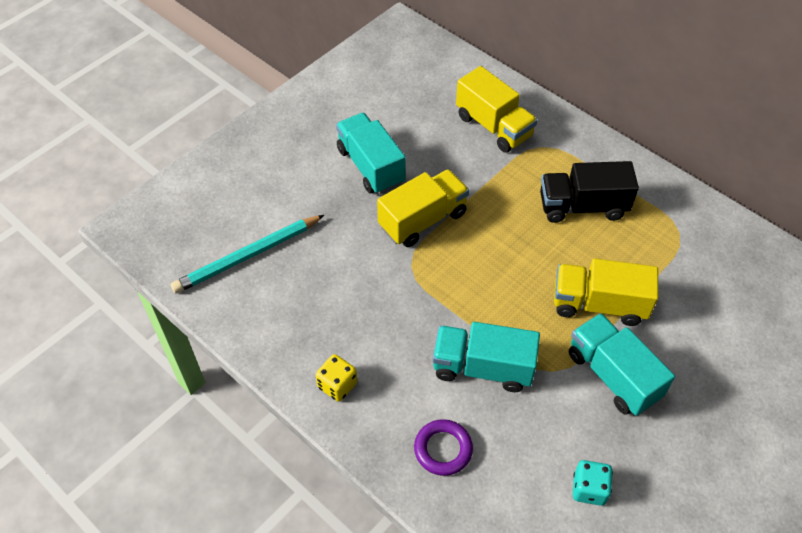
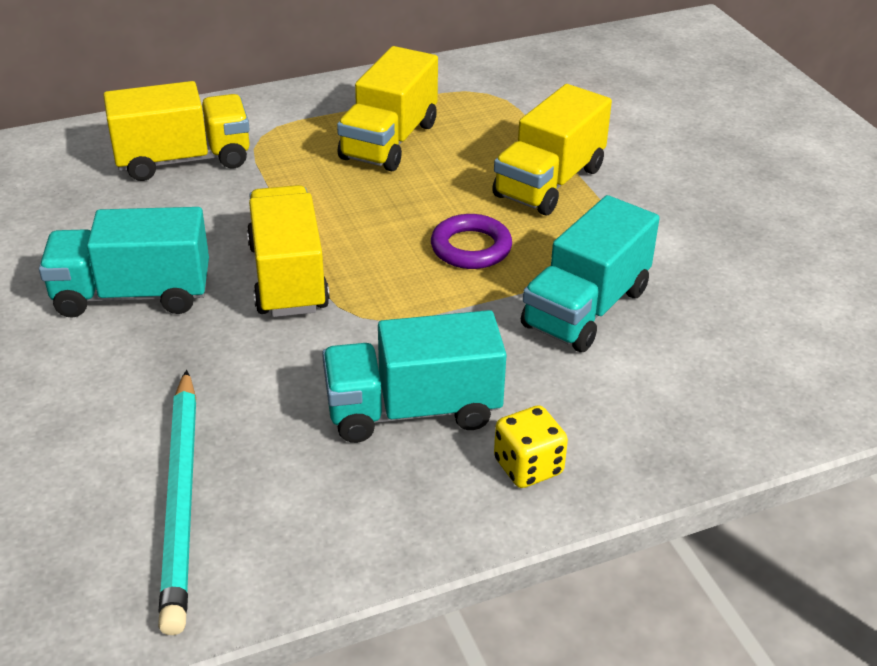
camera: 65 degrees left, 15 degrees down
purple ring [414,419,473,476] -> purple ring moved to [431,214,512,269]
black truck [540,161,639,223] -> yellow truck [337,46,438,171]
turquoise truck [569,313,675,416] -> turquoise truck moved to [322,310,507,443]
turquoise dice [573,460,613,506] -> none

